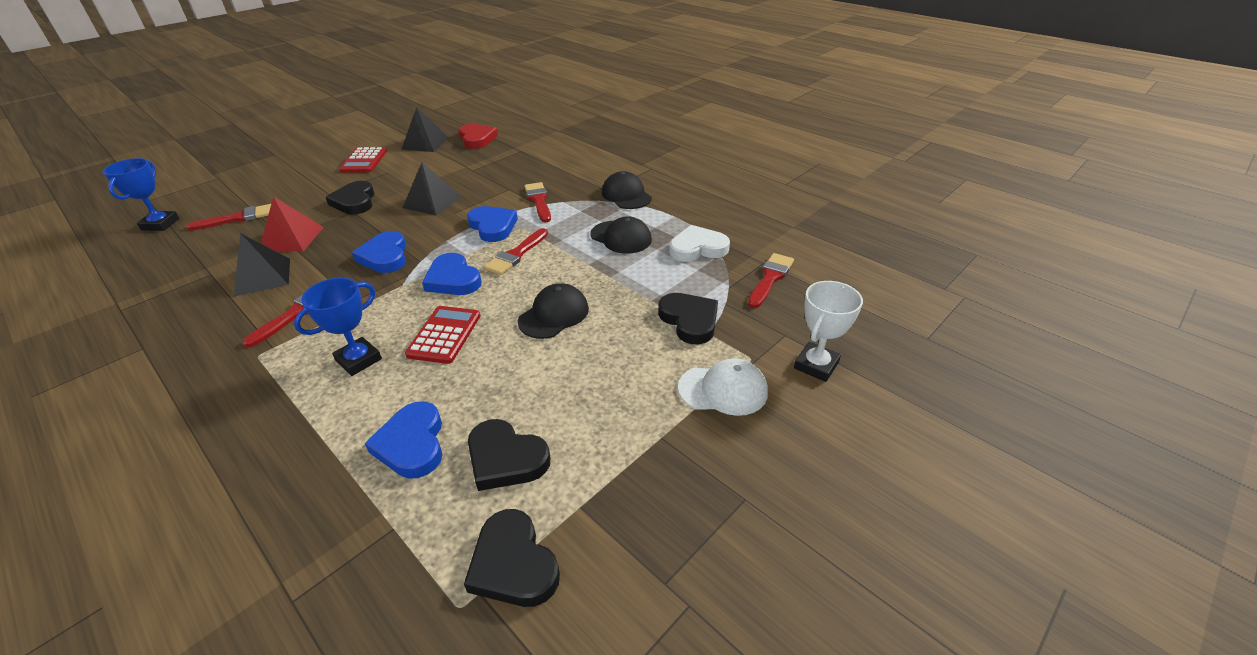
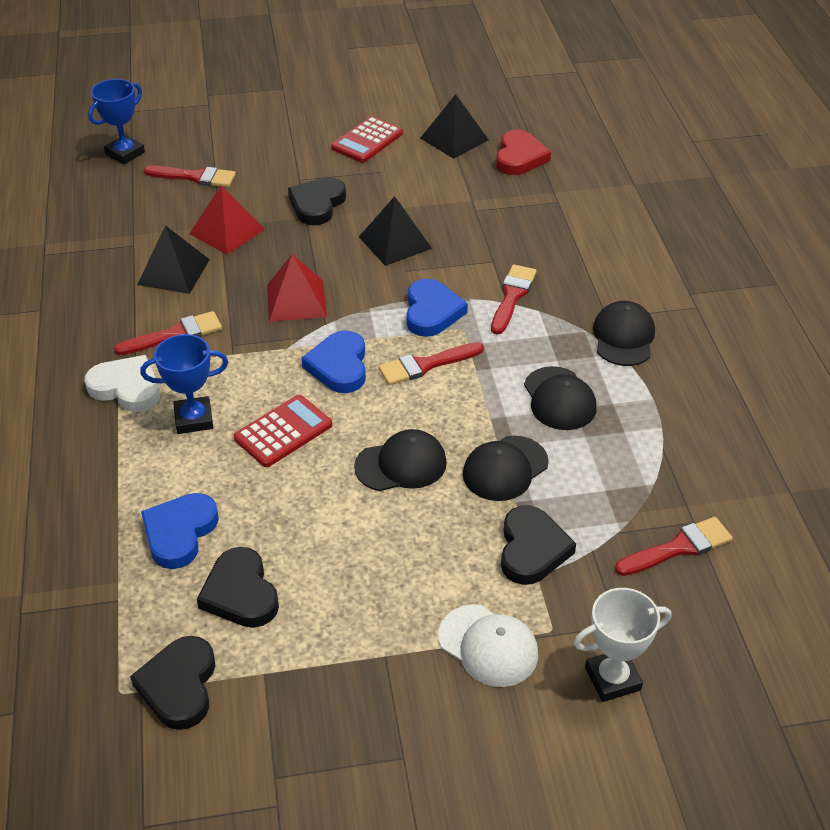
camera: 35 degrees right, 5 degrees up
blue heart [352,231,407,273] -> red pyramid [267,254,327,322]
white heart [669,225,730,262] -> white heart moved to [85,355,160,412]
none -> black cap [463,435,549,501]

